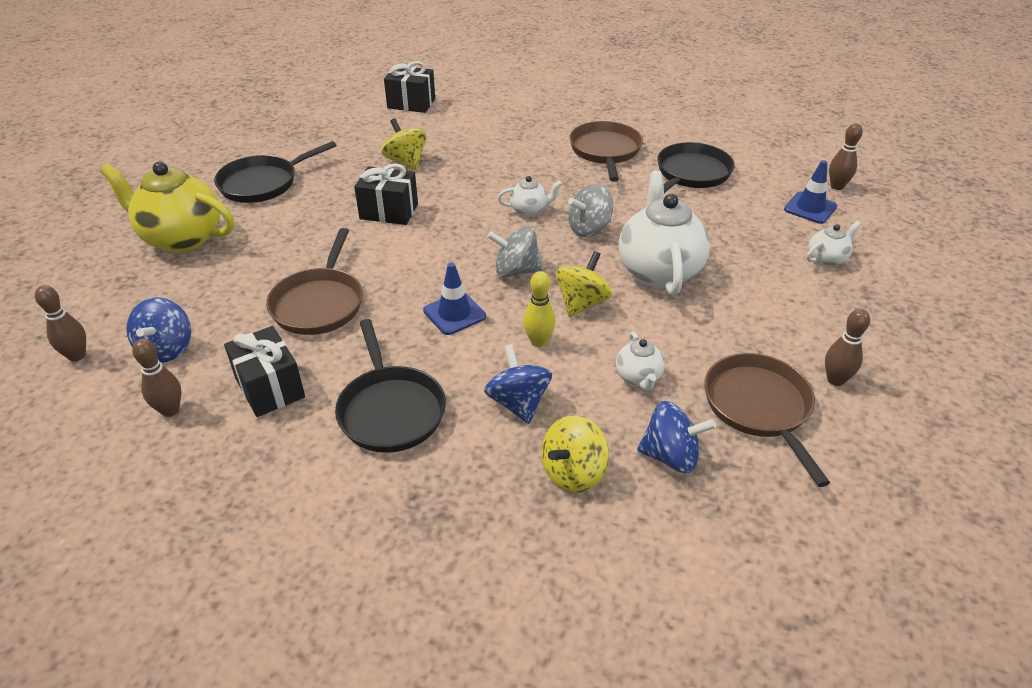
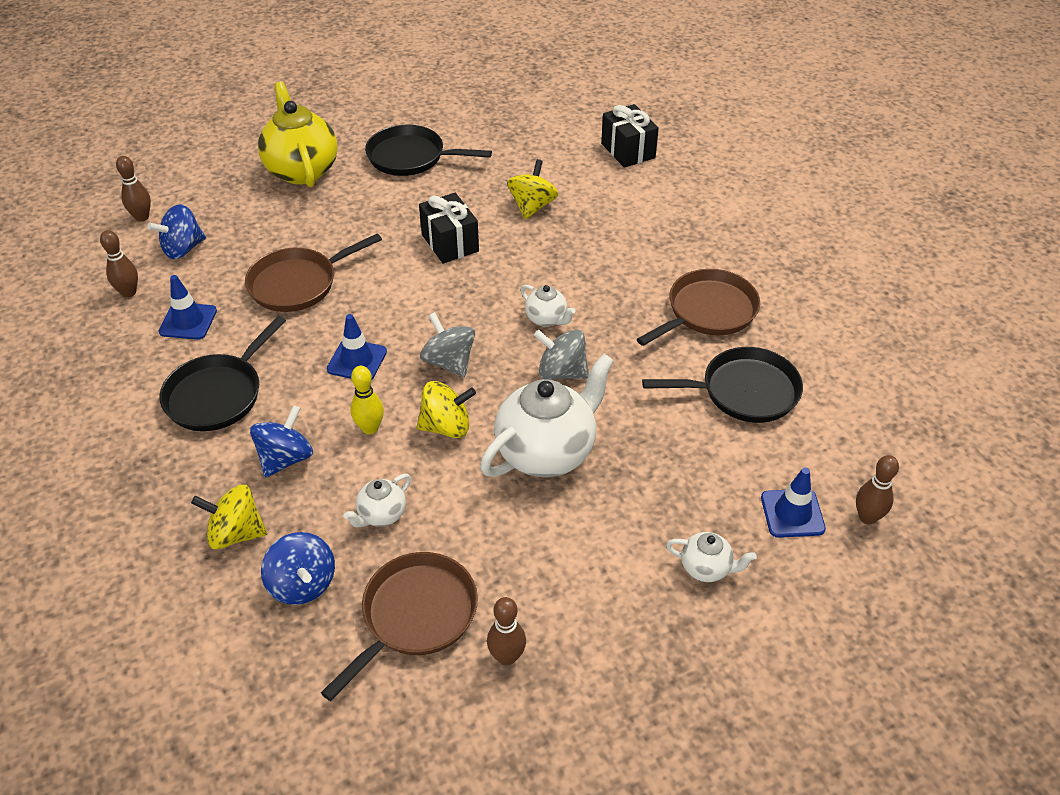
camera: 50 degrees right, 5 degrees up
black gift [224,326,305,417] -> blue traffic cone [159,275,217,340]

